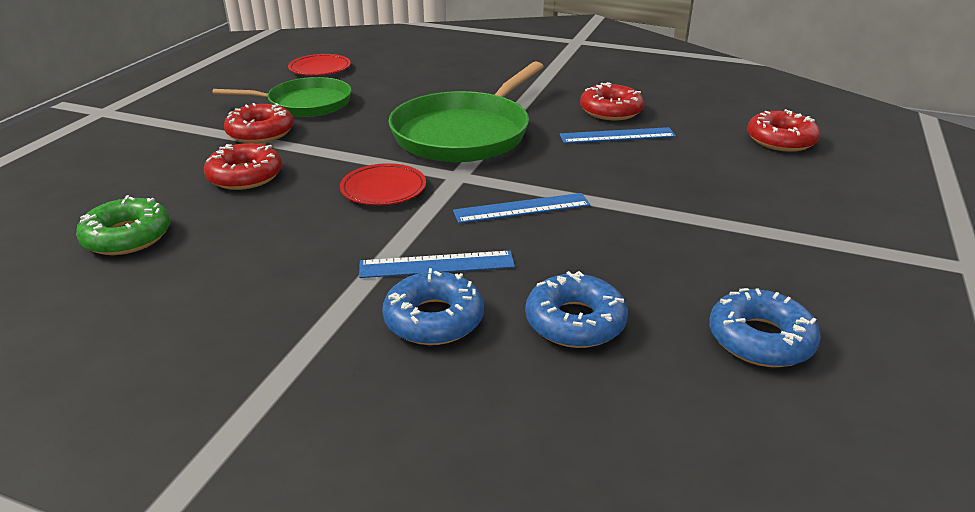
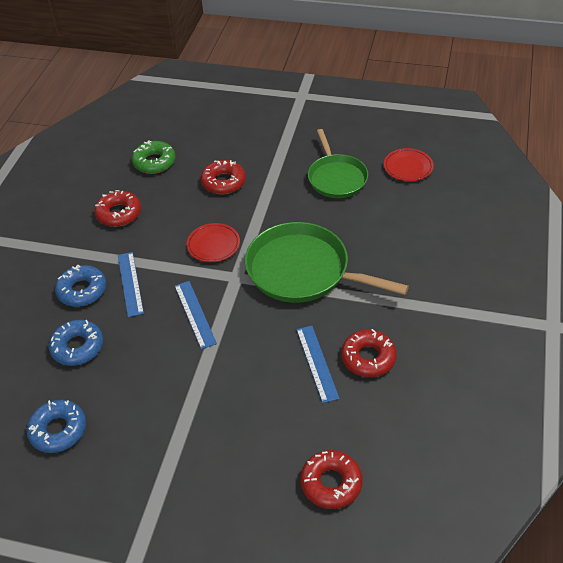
camera: 85 degrees right, 15 degrees up
red donut [224,103,294,143] -> red donut moved to [94,190,141,227]

